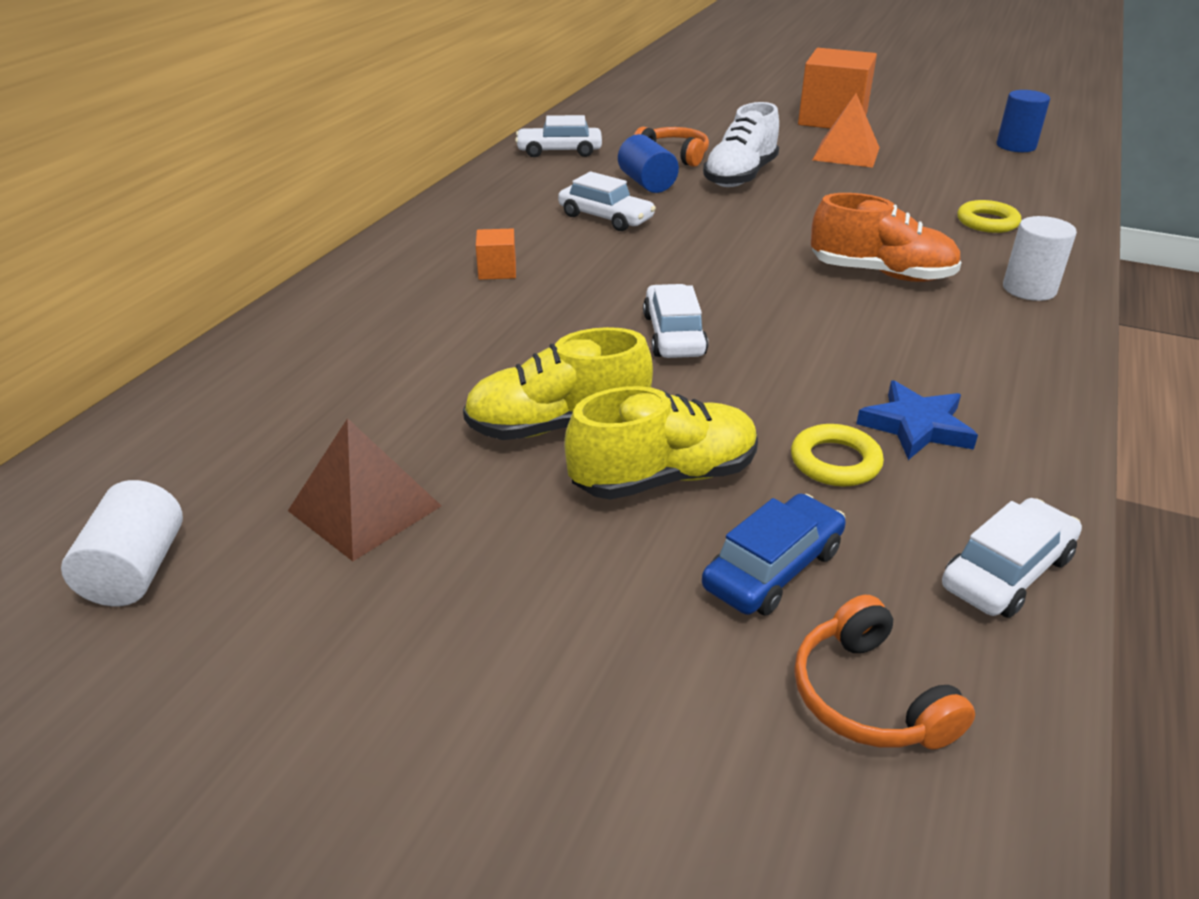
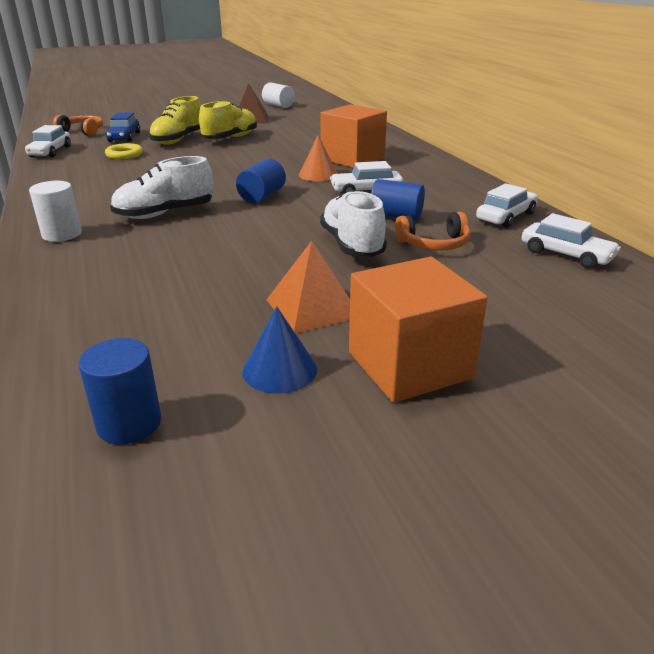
camera: 135 degrees right, 5 degrees down
orange cube [476,229,516,280] -> orange cube [320,104,387,168], size x2.24
white car [643,284,708,358] -> white car moved to [522,213,621,268]
orange shoe [811,193,962,282] -> white shoe [110,156,214,219]
blue star [856,380,978,460] -> none
yellow ring [957,200,1021,233] -> none
none -> blue cylinder [236,159,286,203]
none -> blue cone [242,306,317,394]
none -> orange cone [299,135,338,181]

